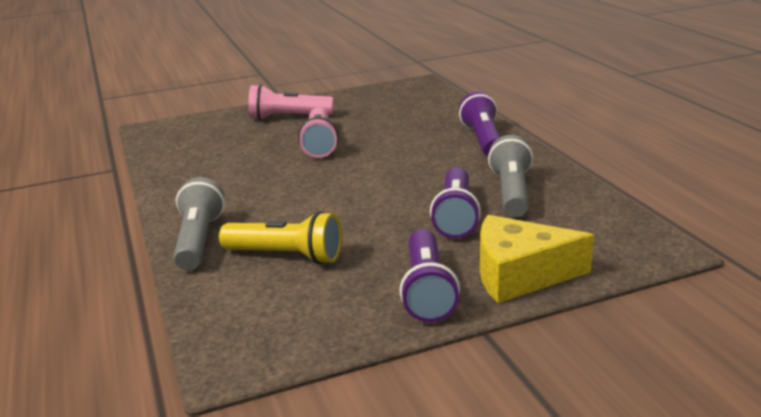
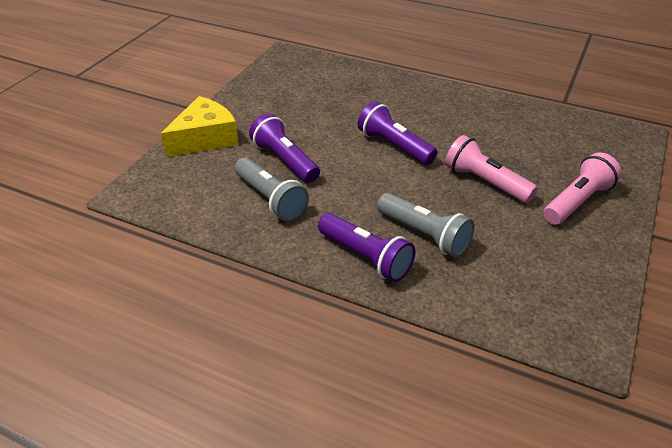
camera: 135 degrees right, 15 degrees up
grey flashlight [173,177,225,270] -> grey flashlight moved to [377,193,475,258]
yellow flashlight [219,211,342,264] -> none
purple flashlight [399,229,460,322] -> purple flashlight moved to [358,101,438,165]

